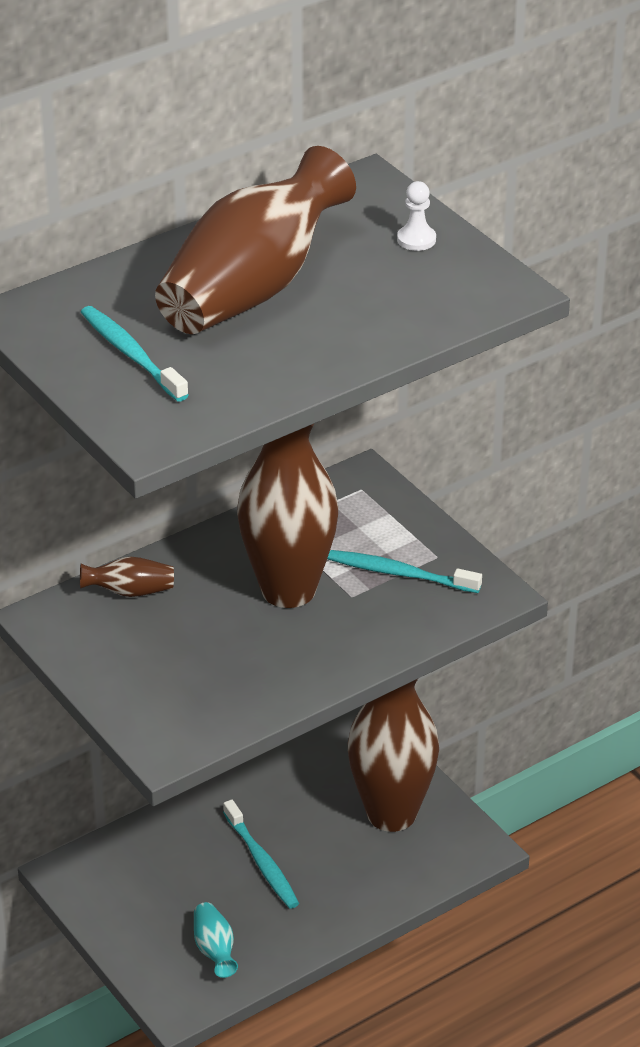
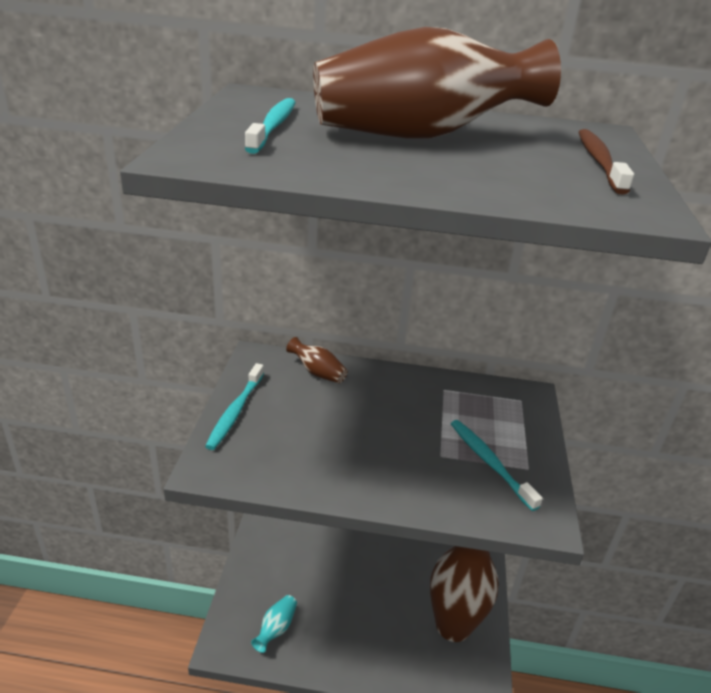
camera: 40 degrees right, 5 degrees down
turquoise toothbrush [223,800,299,909] -> turquoise toothbrush moved to [205,363,264,450]
brown vase [237,424,338,608] -> none
white pawn [397,181,436,251] -> brown toothbrush [579,129,634,195]

